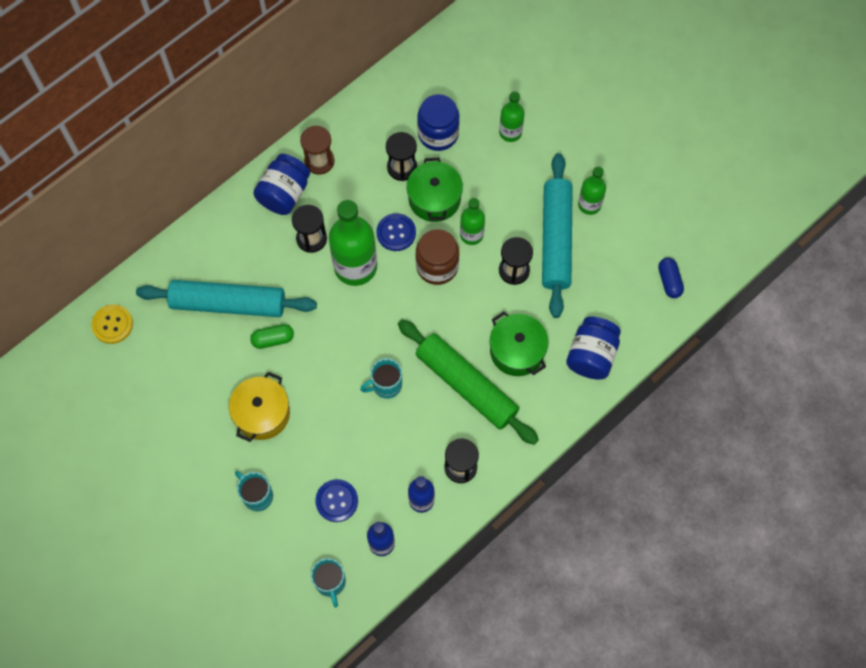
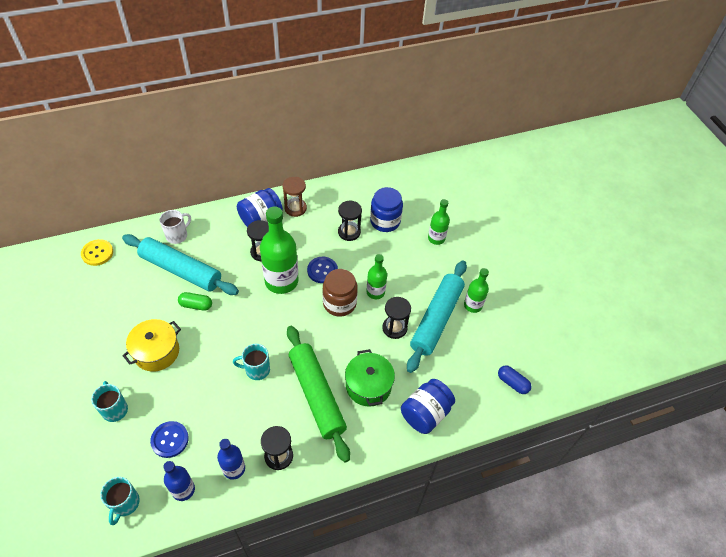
camera: 20 degrees right, 15 degrees down
green pot [407,158,463,222] -> none
blue capsule [658,258,684,298] -> blue capsule turned 60 degrees counterclockwise [498,365,532,394]
none -> white mug [159,210,191,244]

